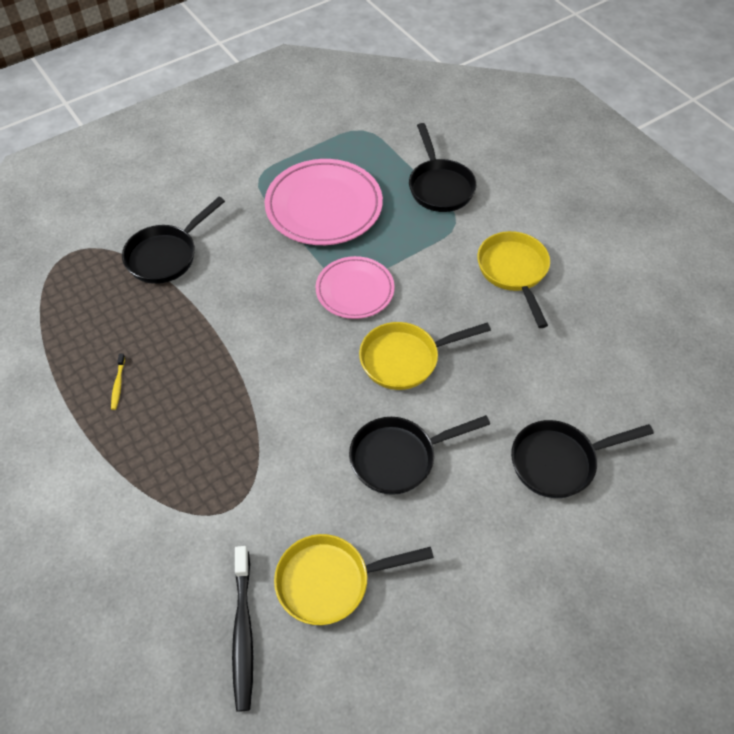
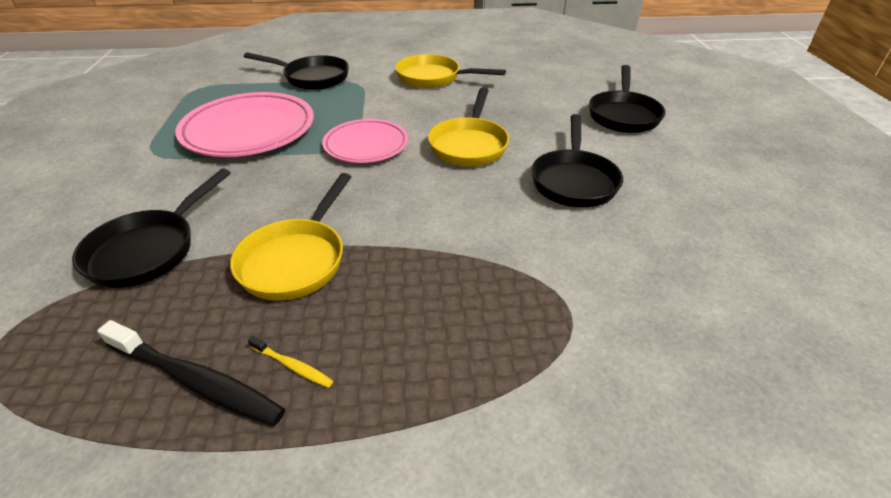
camera: 60 degrees left, 15 degrees down
black pan [122,197,225,284] -> black pan turned 45 degrees clockwise [72,168,231,288]
black toothbrush [232,546,253,712] -> black toothbrush moved to [97,320,285,426]
yellow pan [274,534,434,625] -> yellow pan moved to [230,173,351,301]

